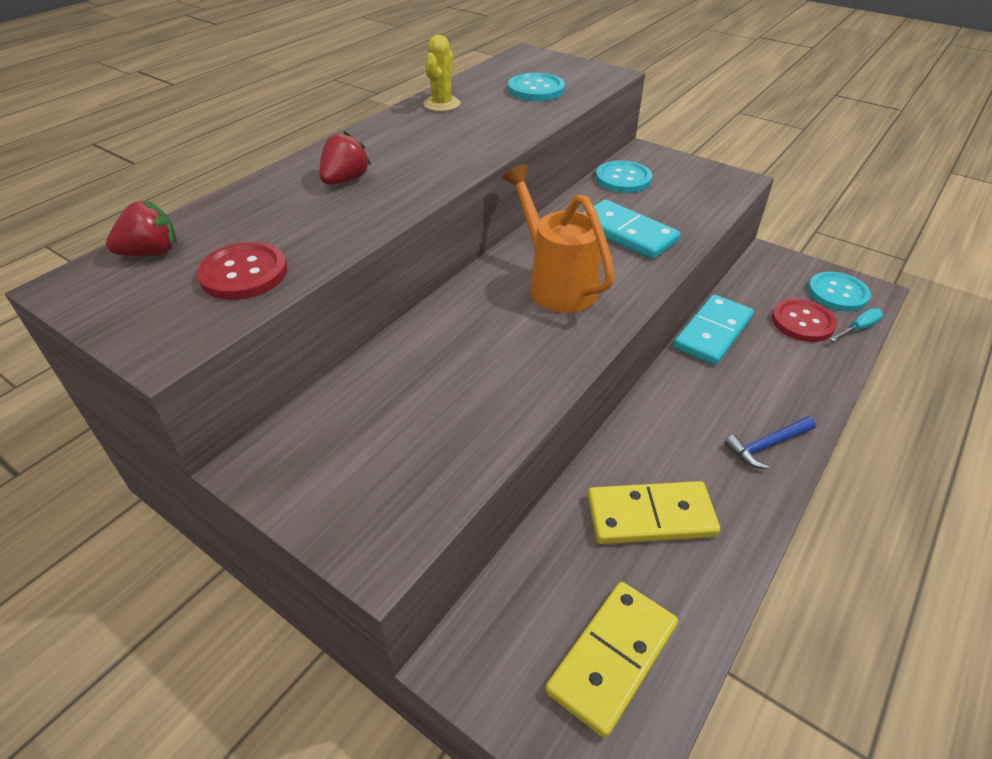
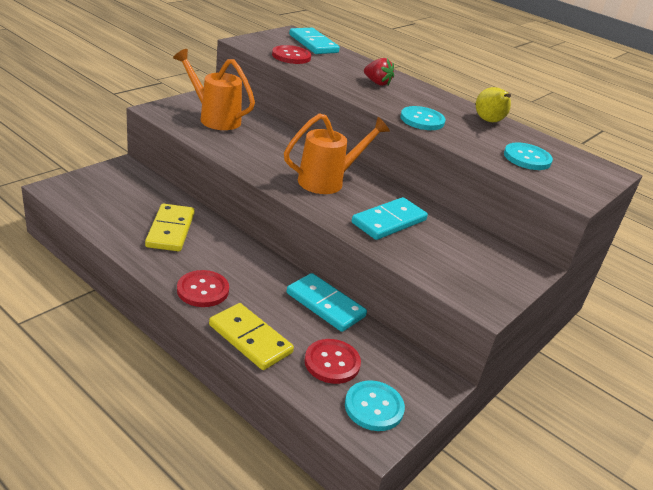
camera: 90 degrees right, 10 degrees down
red strawberry [106,200,177,256] -> turquoise domino [289,28,340,54]
yellow cactus [423,35,460,112] -> yellow pear [476,87,511,122]
yellow domino [545,582,678,738] -> yellow domino moved to [209,303,294,370]
turquoise button [596,160,652,193] -> turquoise button moved to [400,106,446,130]
blue hammer [724,416,816,469] -> red button [177,270,229,307]
turquoise screwdriver [830,308,883,342] -> none
none -> orange watering can [173,49,255,130]

